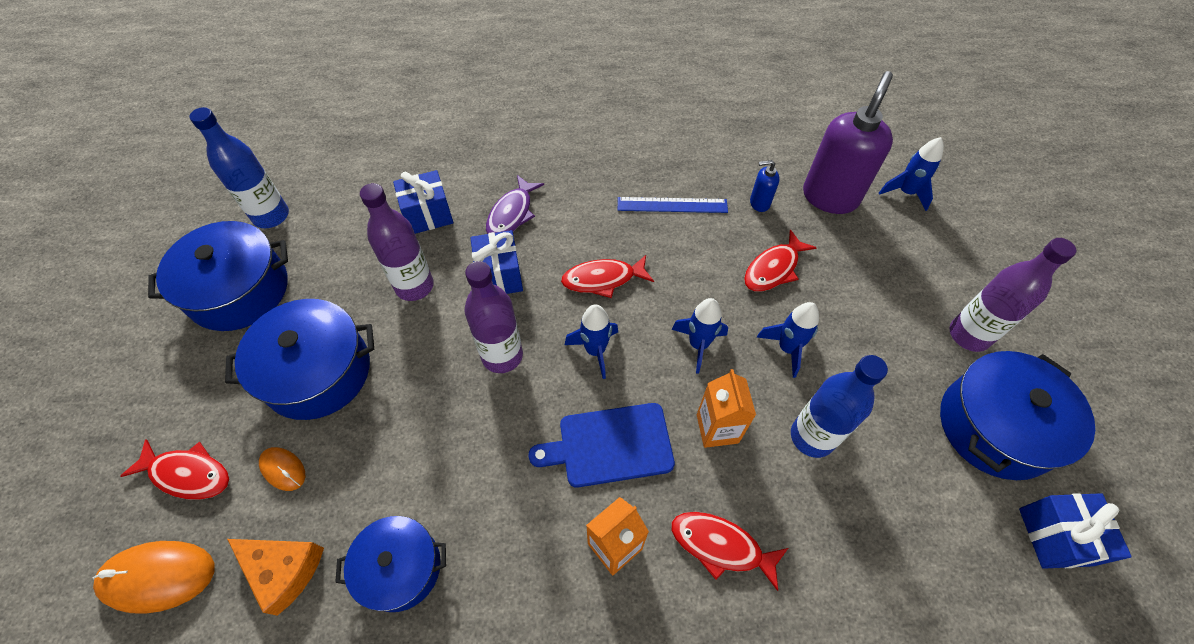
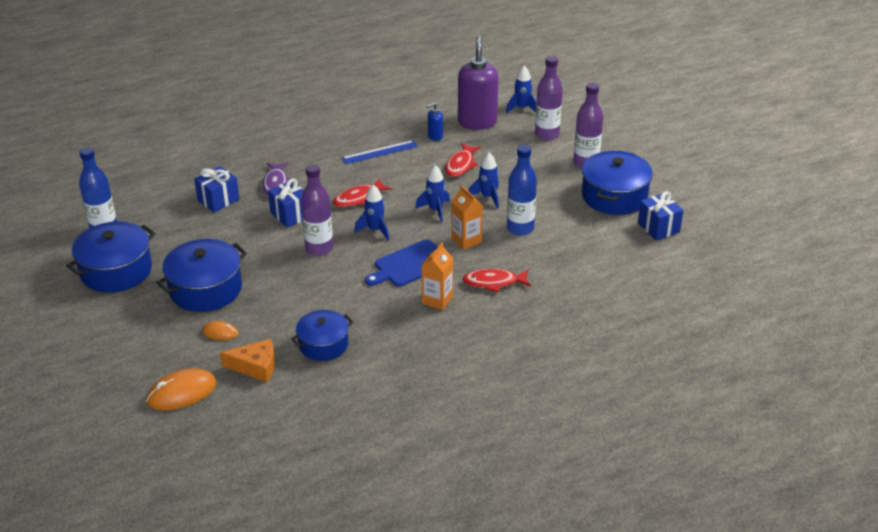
camera: 25 degrees left, 20 degrees down
red fish [120,439,229,500] -> none
purple bottle [360,183,434,301] -> purple bottle moved to [535,56,563,141]

